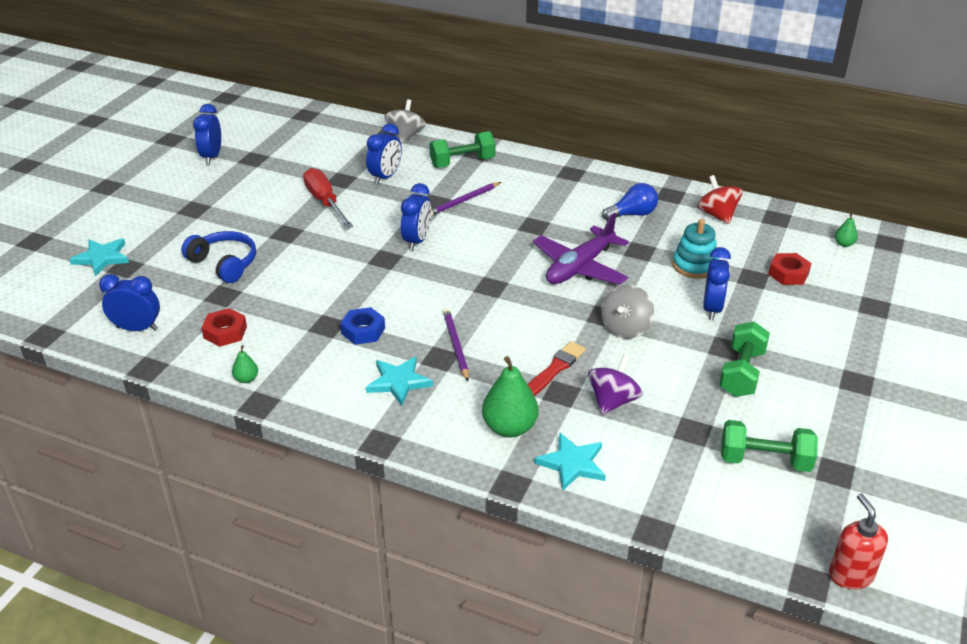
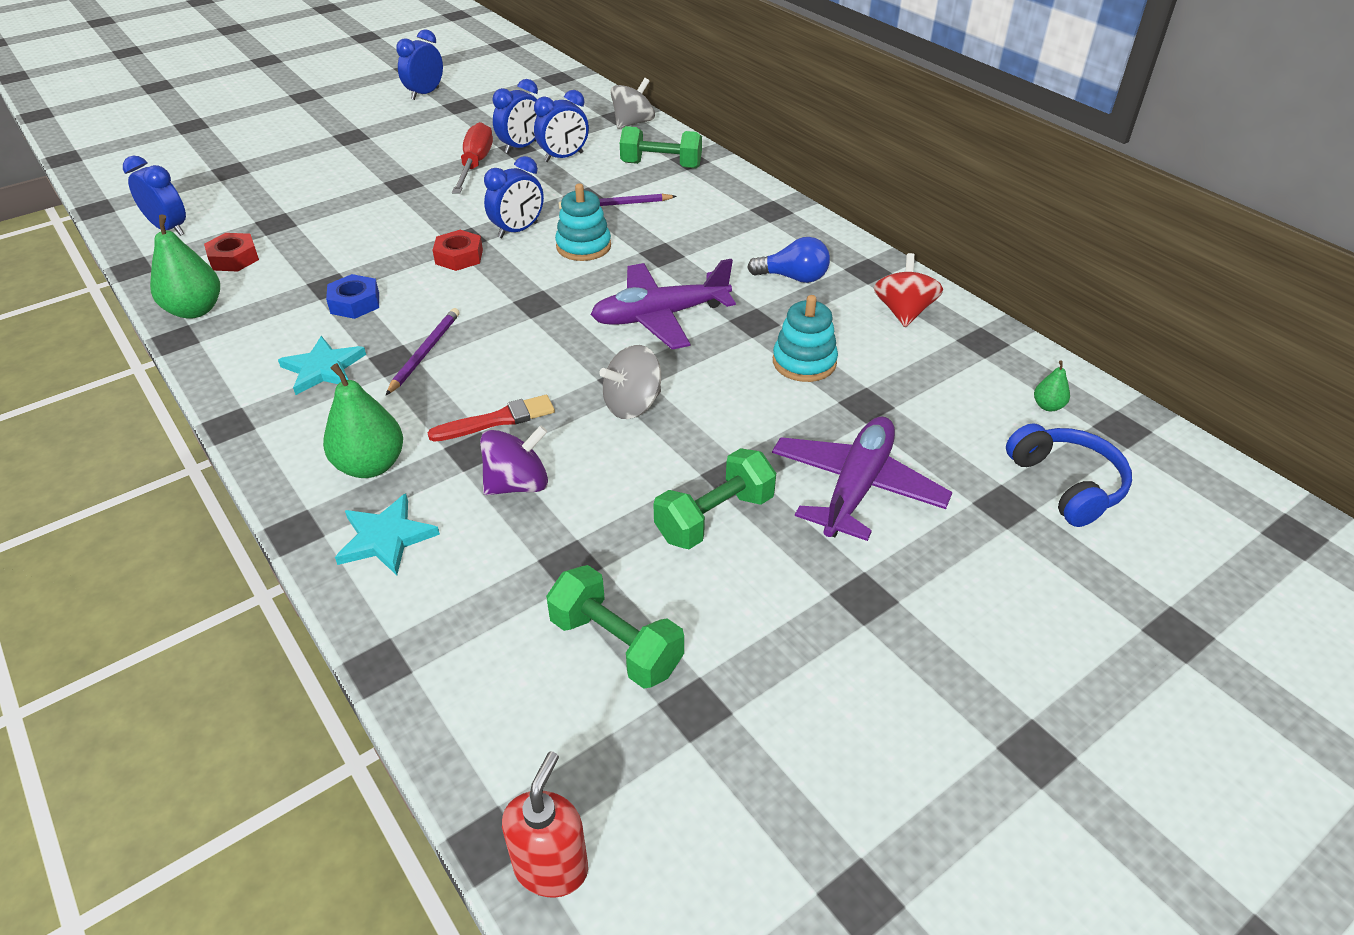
camera: 30 degrees right, 5 degrees up
turquoise star [69,238,129,276] -> none
blue headphones [181,231,256,283] -> blue headphones moved to [1006,423,1132,527]
green pear [232,345,258,383] -> green pear [150,215,220,319], size x2.07
blue clock [703,247,731,320] -> blue clock moved to [493,79,538,154]
red nut [768,253,812,285] -> red nut moved to [433,230,483,271]
none -> turquoise stacking toy [555,183,611,261]
none -> purple plane [772,416,953,541]

